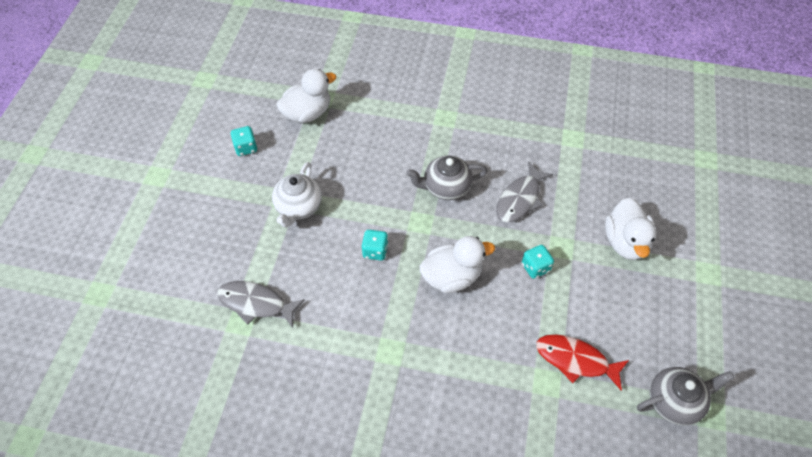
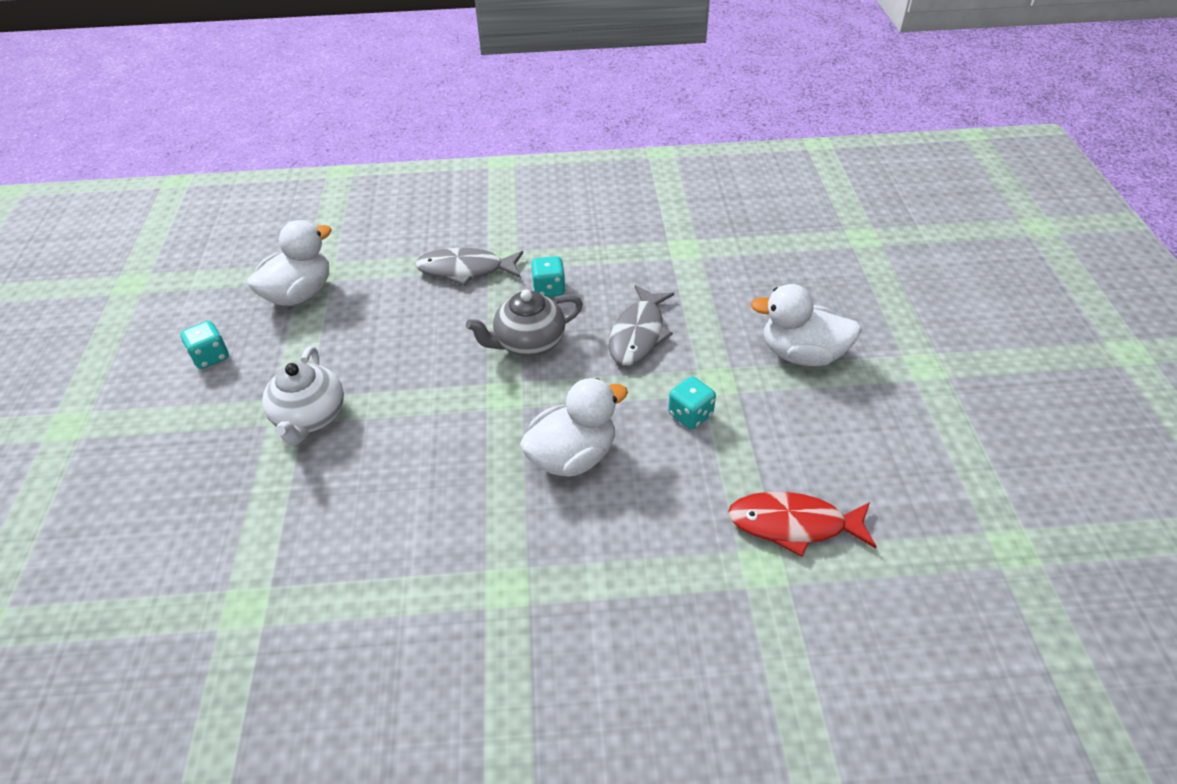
camera: 15 degrees left, 10 degrees down
grey fish [217,281,305,328] -> grey fish moved to [415,248,523,286]
turquoise dice [362,230,388,261] -> turquoise dice moved to [531,256,566,297]
white duck [605,197,656,260] -> white duck turned 120 degrees clockwise [750,284,861,366]
grey teapot [637,367,735,426] -> none

